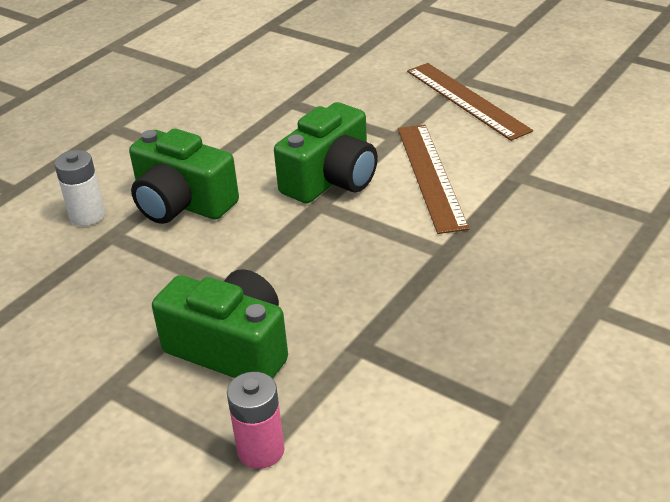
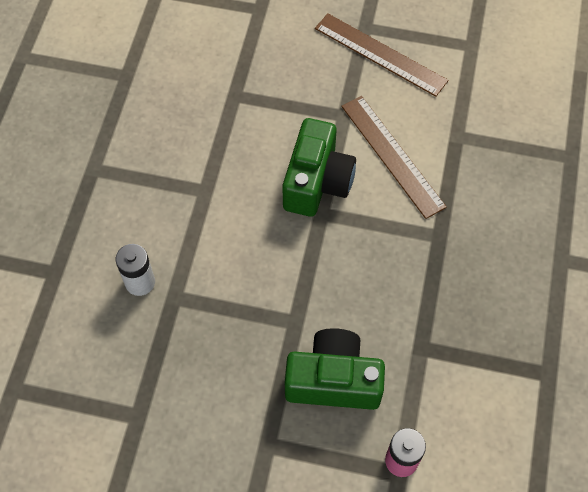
camera: 25 degrees left, 25 degrees up
green camera [129,128,239,224] -> none

